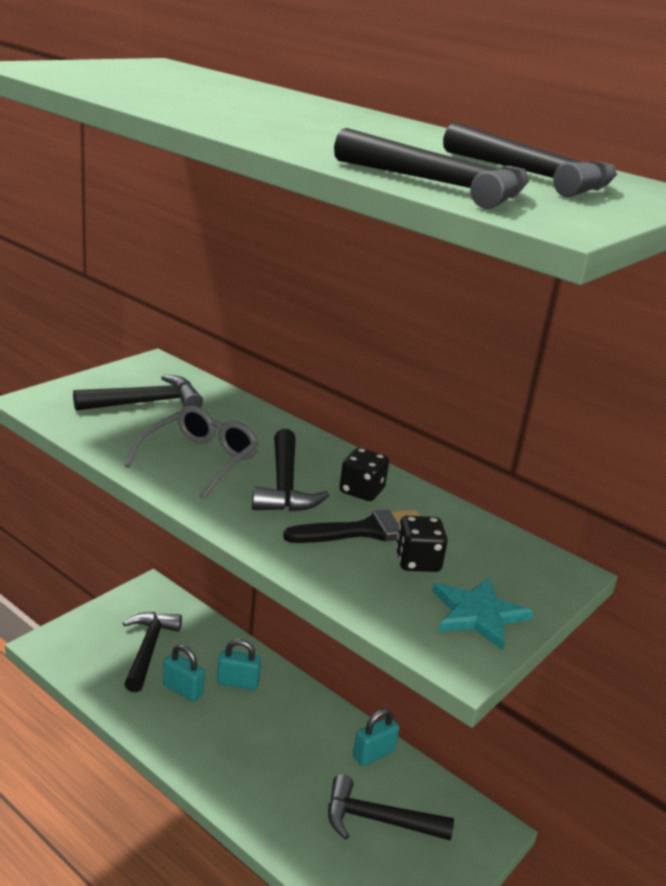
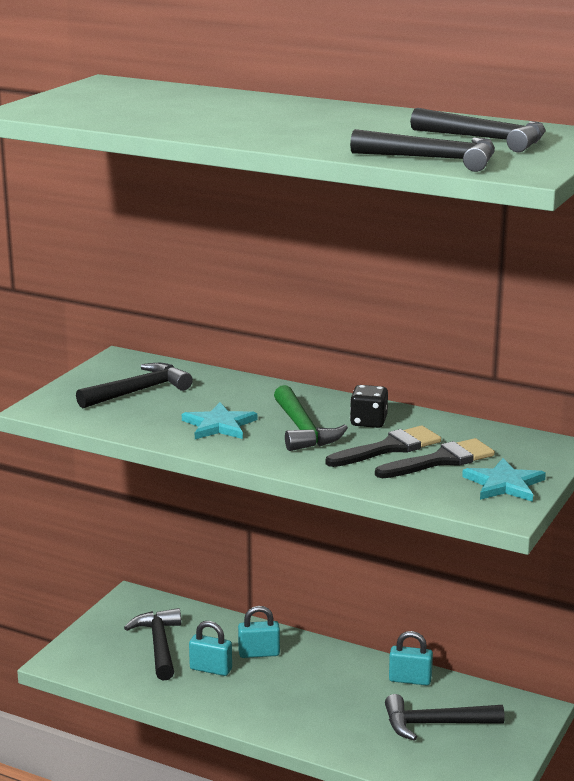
camera: 10 degrees left, 5 degrees down
grey glasses [124,406,259,499] -> turquoise star [182,402,257,439]
black hammer [252,429,330,512] -> green hammer [274,385,348,451]
turquoise padlock [353,708,399,766] -> turquoise padlock turned 60 degrees clockwise [389,631,433,686]
black dice [396,516,448,572] -> black brush [375,438,495,478]

